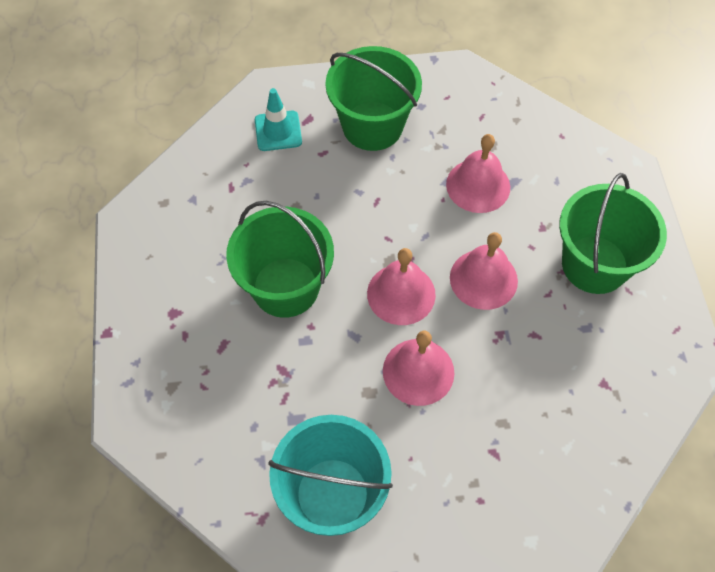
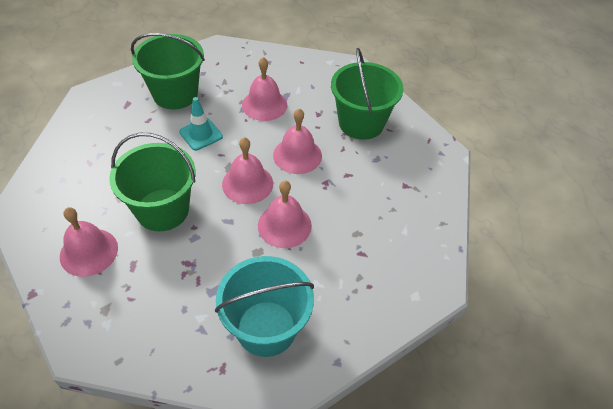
camera: 30 degrees left, 10 degrees down
turquoise traffic cone [255,88,302,151] -> turquoise traffic cone moved to [179,97,223,151]
none -> pink bell [60,207,118,277]

